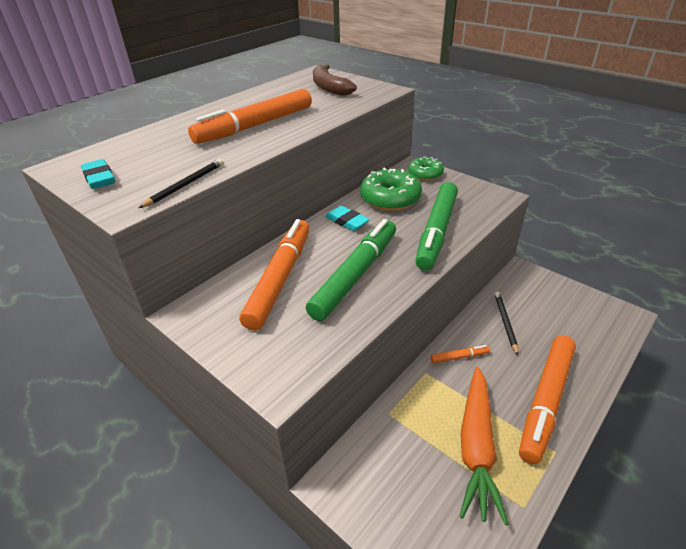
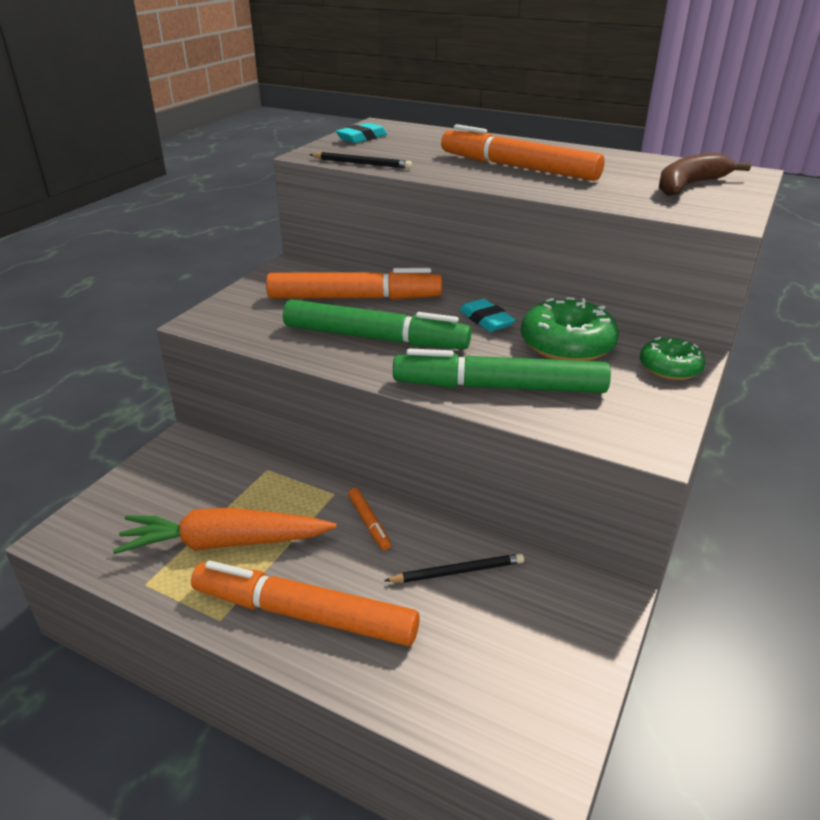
camera: 75 degrees right, 5 degrees down
turquoise eraser [325,206,370,231] -> turquoise eraser turned 60 degrees counterclockwise [460,299,515,332]

